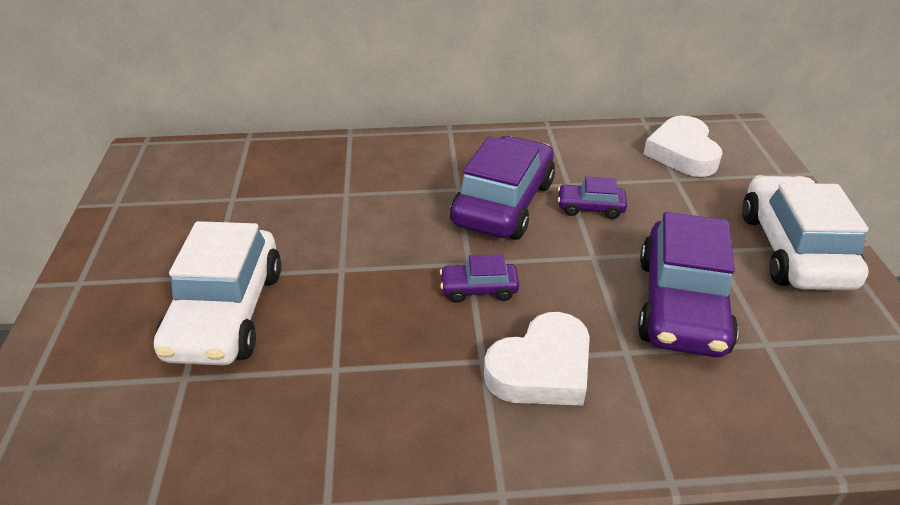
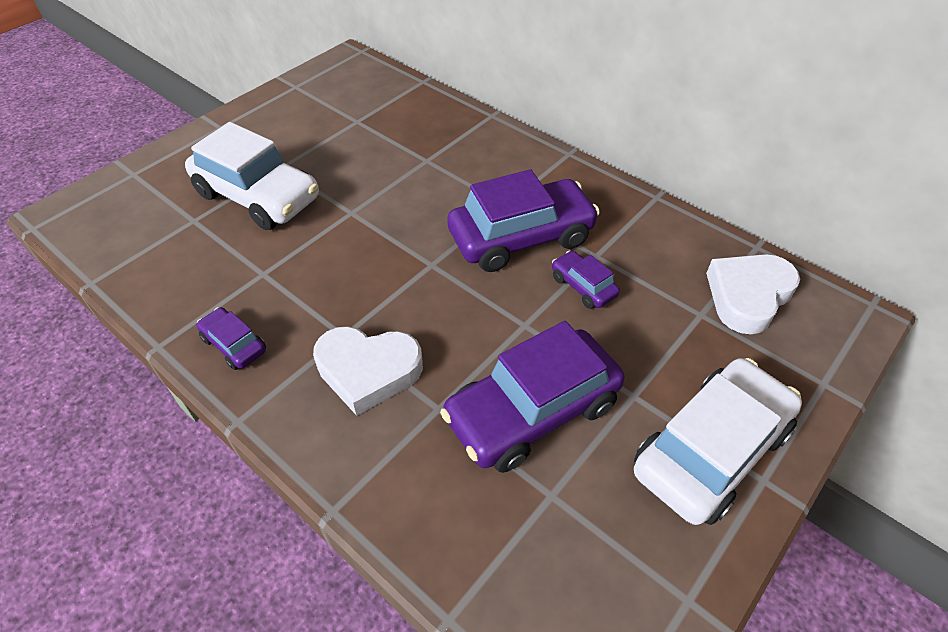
camera: 45 degrees right, 10 degrees up
white car [154,221,281,365] -> white car turned 105 degrees counterclockwise [185,122,319,230]
purple car [440,254,519,303] -> purple car moved to [196,307,266,370]

